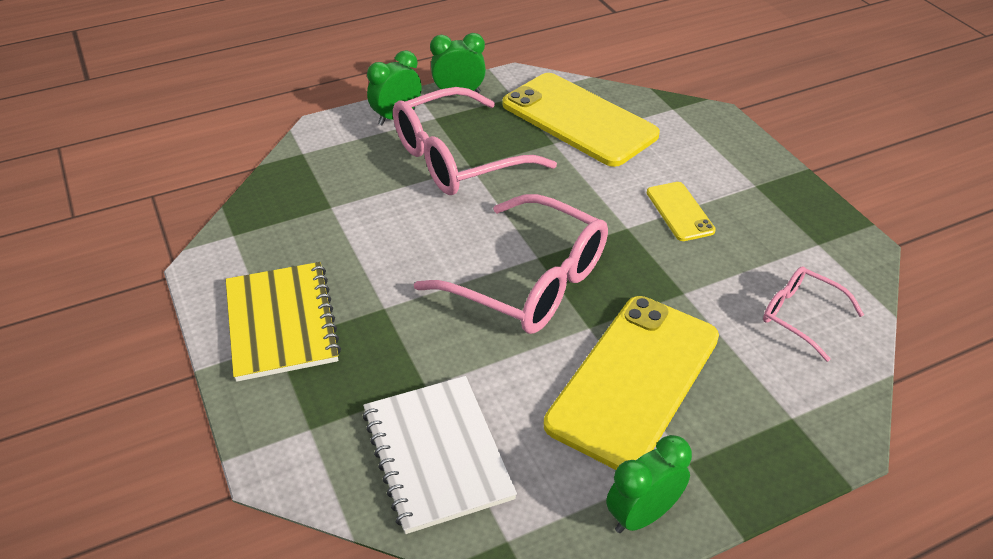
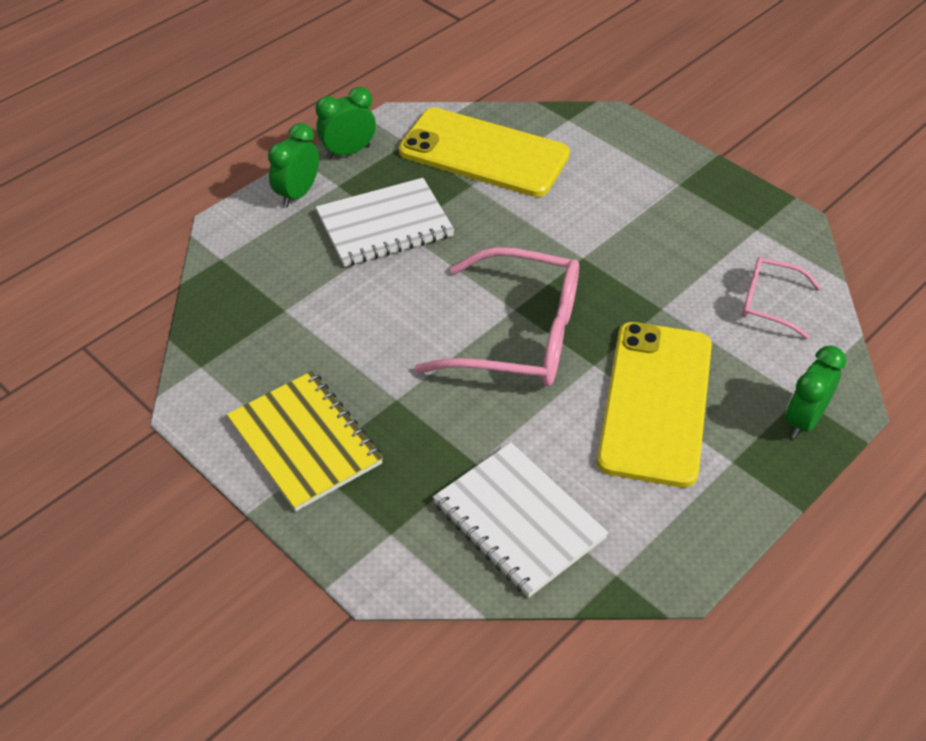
camera: 20 degrees left, 5 degrees up
pink glasses [393,87,557,195] -> white notebook [316,178,454,267]
green clock [606,435,692,533] -> green clock moved to [785,346,846,438]
yellow phone [647,182,716,241] -> none

